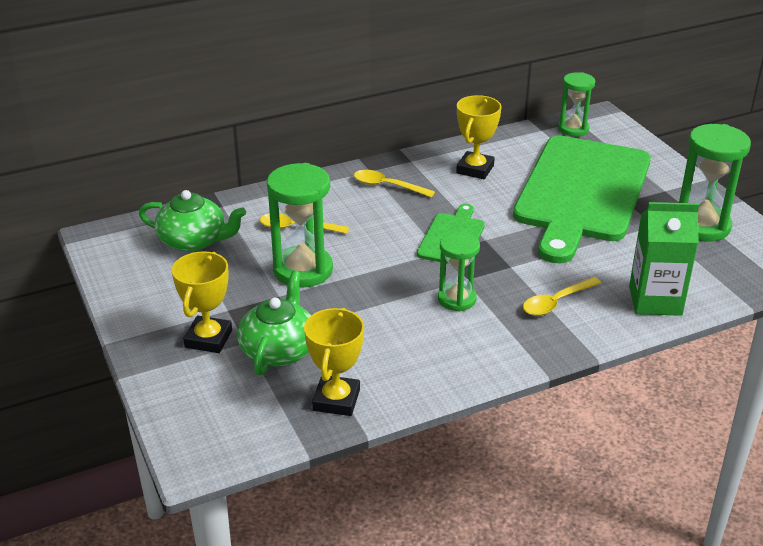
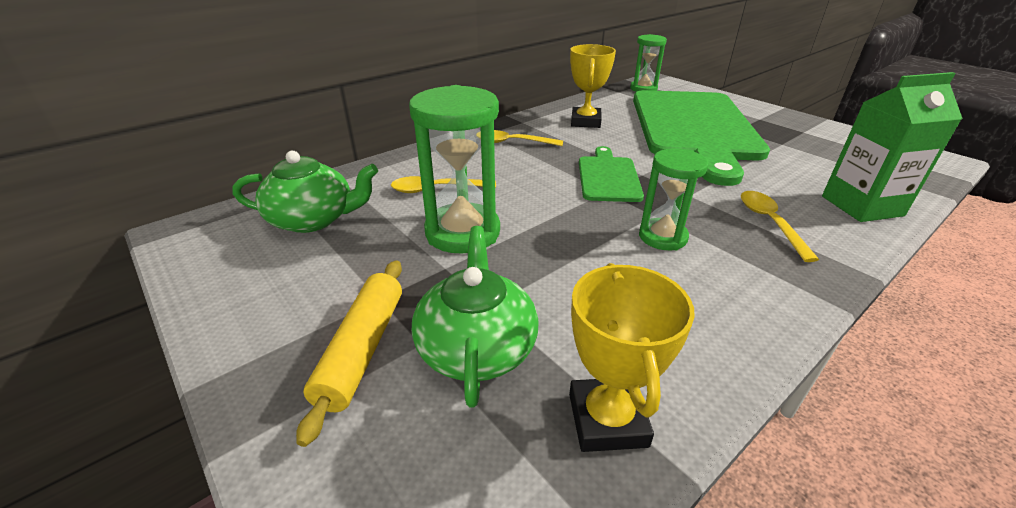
camera: 15 degrees left, 0 degrees up
yellow trophy [172,251,232,353] -> yellow rolling pin [296,260,402,447]
yellow spoon [523,277,601,316] -> yellow spoon turned 135 degrees clockwise [741,191,819,262]
green hourglass [679,124,751,242] -> none

